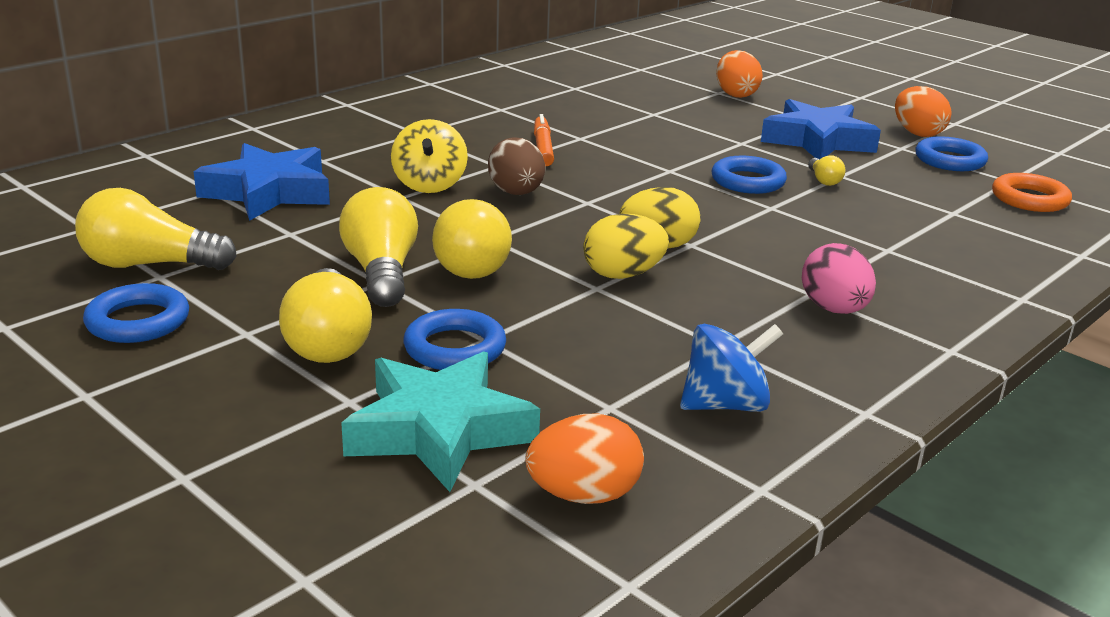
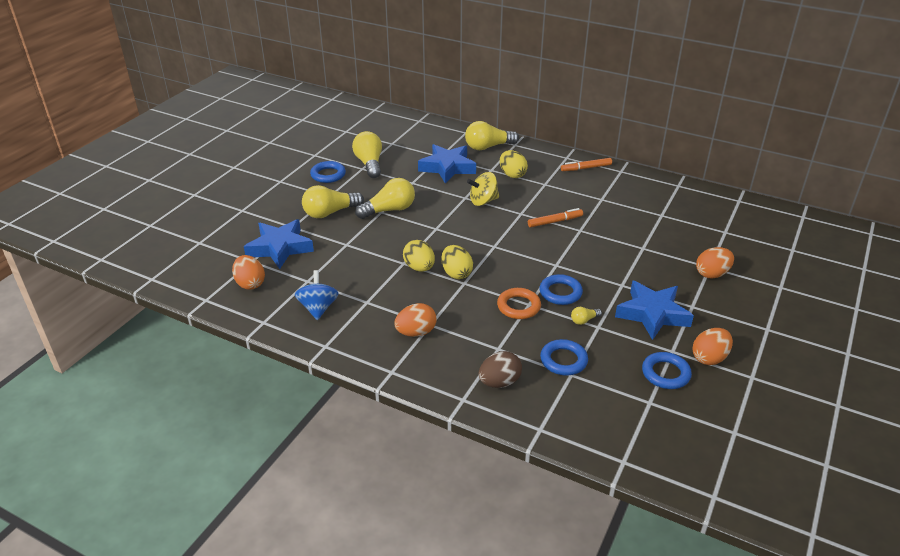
camera: 75 degrees right, 10 degrees up
turquoise star [341,351,540,492] -> blue star [244,219,314,269]
blue ring [403,309,506,370] -> blue ring moved to [540,339,588,375]
yellow light bulb [432,199,512,279] -> yellow light bulb moved to [465,121,519,150]
brown egg [488,137,545,195] -> brown egg moved to [479,351,522,388]
blue spinning top [680,324,783,412] -> blue spinning top turned 150 degrees counterclockwise [295,270,339,320]
pink egg [802,243,876,314] -> orange egg [394,303,436,337]
orange ring [992,173,1072,212] -> orange ring moved to [497,288,541,319]
none -> yellow egg [500,150,528,178]
none -> orange marker [561,158,612,171]

